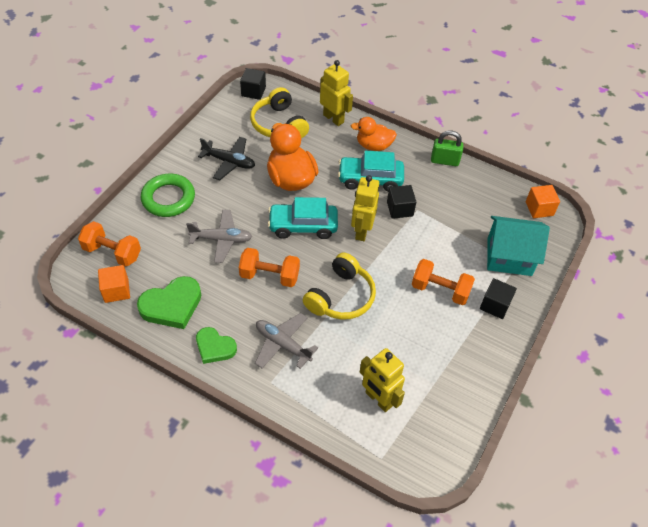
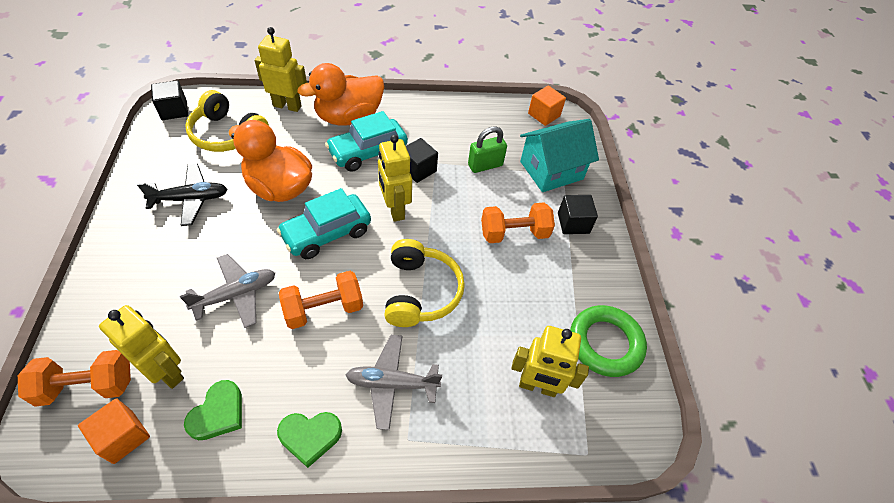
camera: 35 degrees left, 0 degrees up
green heart [137,276,201,329] -> green heart [184,380,242,440], size x0.66
green ring [141,174,195,217] -> green ring moved to [570,305,647,377]
orange duck [351,117,397,151] -> orange duck [297,63,384,126], size x1.56
green padlock [431,131,463,166] -> green padlock moved to [468,126,507,173]
none -> yellow robot [99,305,184,389]

